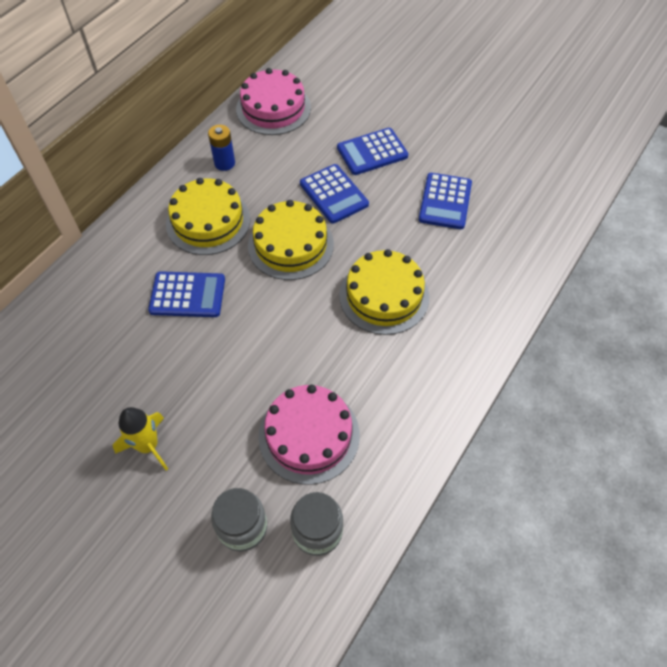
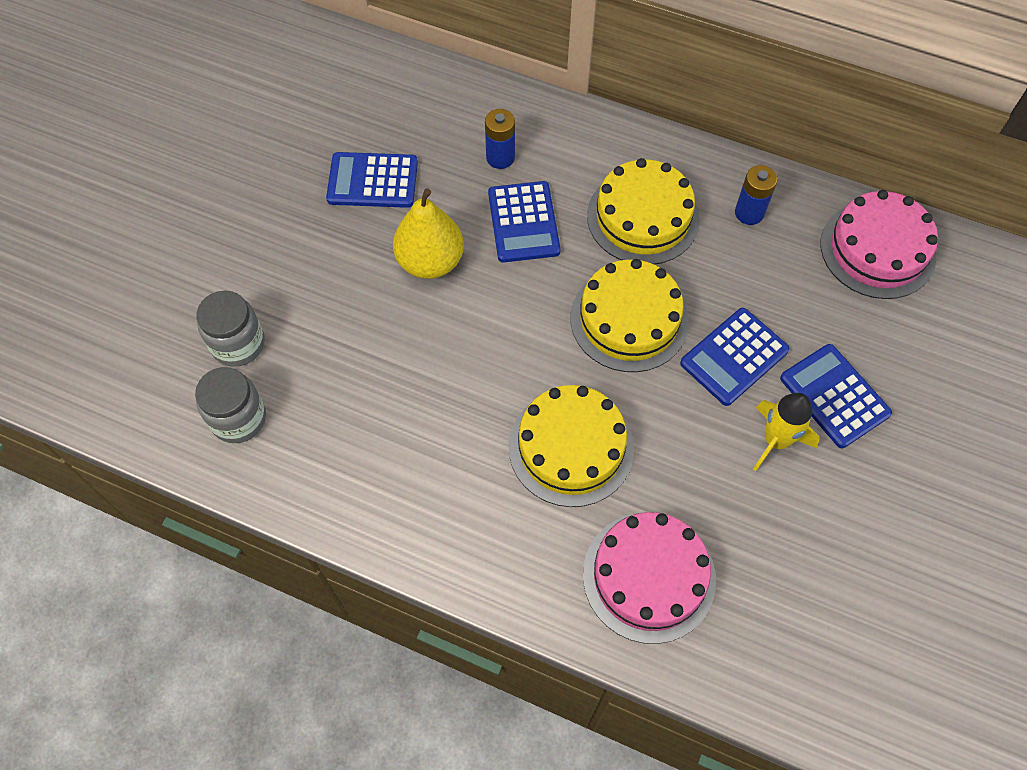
camera: 80 degrees right, 5 degrees up
yellow rocket [113,407,168,471] -> yellow rocket moved to [753,393,820,471]
pink cake [258,385,360,485] -> pink cake moved to [583,512,716,644]
blue calculator [419,173,472,229] -> blue calculator moved to [326,152,418,208]
none -> yellow pear [393,188,464,279]
none -> blue battery [485,109,515,169]

